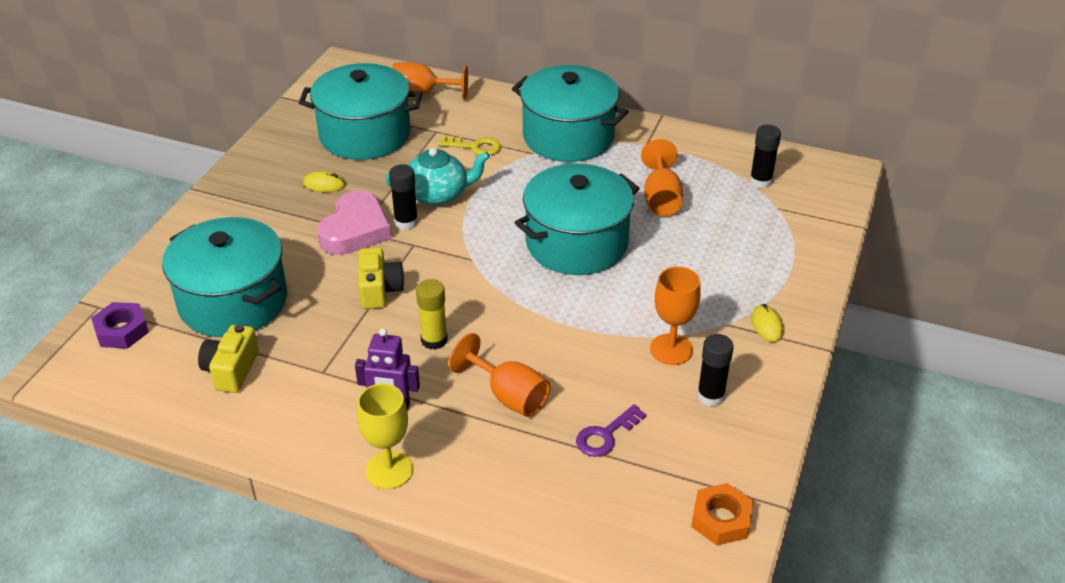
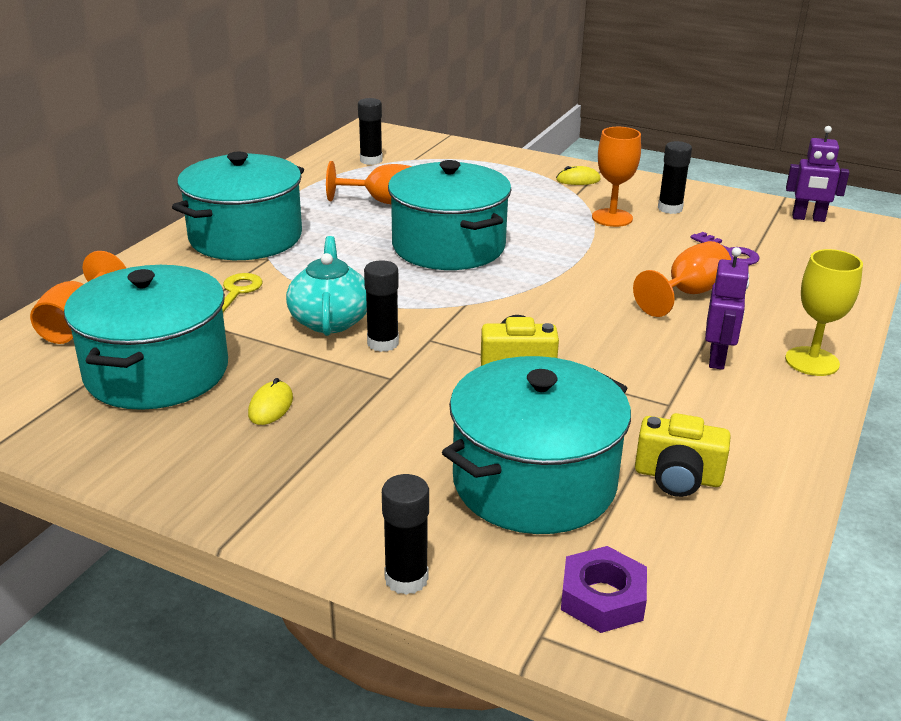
camera: 85 degrees left, 10 degrees down
pink heart [317,190,392,255] -> none
yellow glue stick [416,279,447,350] -> none
orange nut [691,483,753,546] -> purple robot [786,126,850,222]
none -> black glue stick [382,474,429,595]

